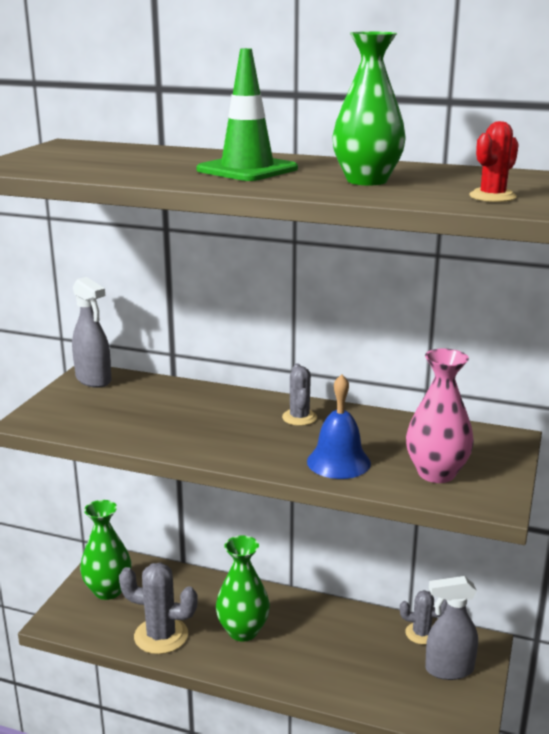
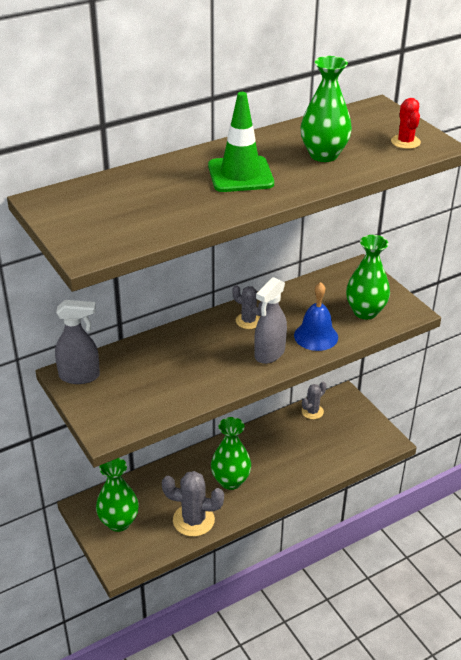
camera: 50 degrees left, 15 degrees up
grey cactus [119,563,198,654] -> grey cactus turned 45 degrees clockwise [162,471,224,537]
pink vase [406,349,474,483] -> green vase [346,235,390,319]
grey spray bottle [425,576,478,680] -> grey spray bottle moved to [254,277,287,364]

